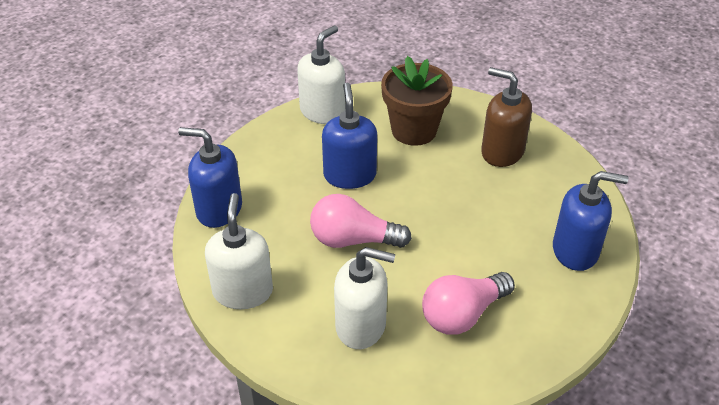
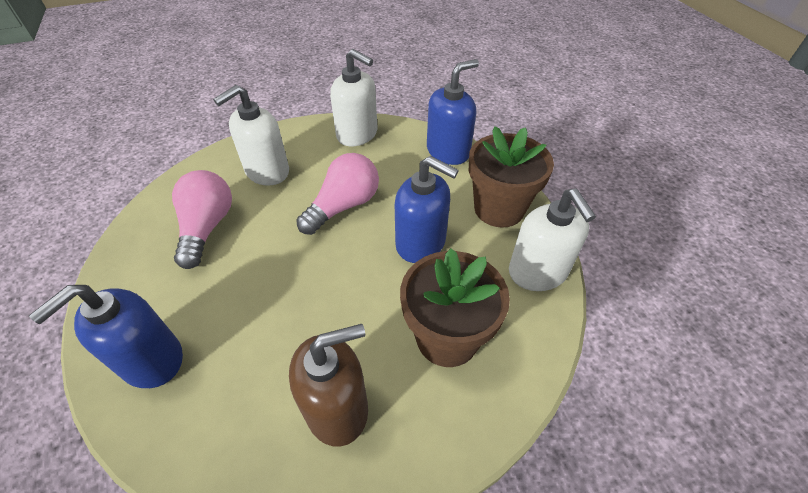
camera: 125 degrees right, 5 degrees up
none -> brown flower pot [469,126,554,228]

